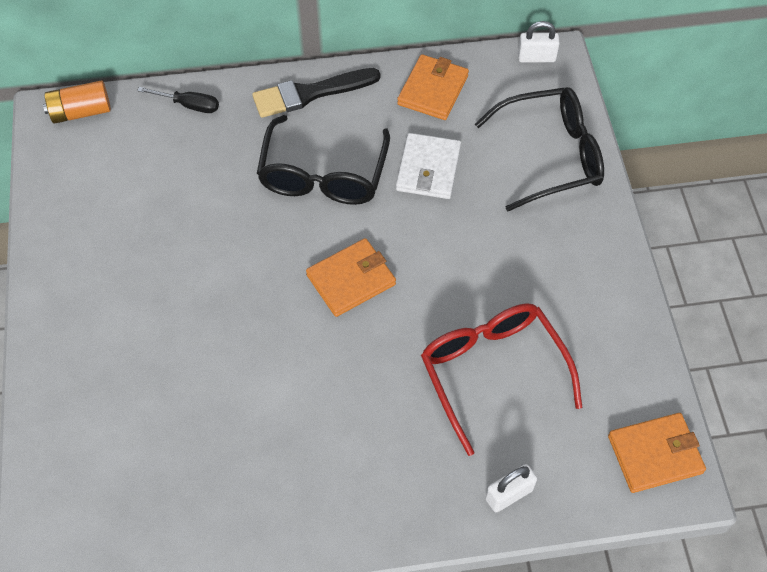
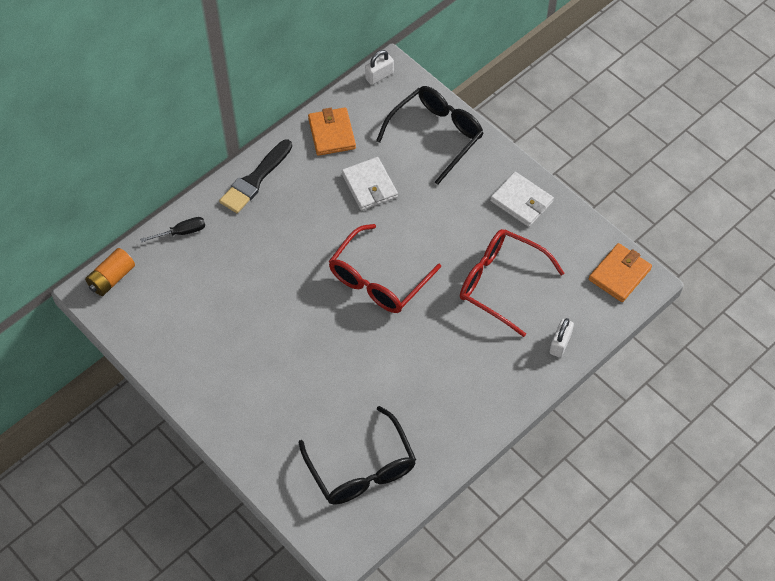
camera: 35 degrees left, 0 degrees up
black glasses [257,115,390,205] -> black glasses moved to [299,406,416,505]
orange wallet [306,238,396,317] -> red glasses [329,224,441,313]
none -> white wallet [490,172,554,227]

